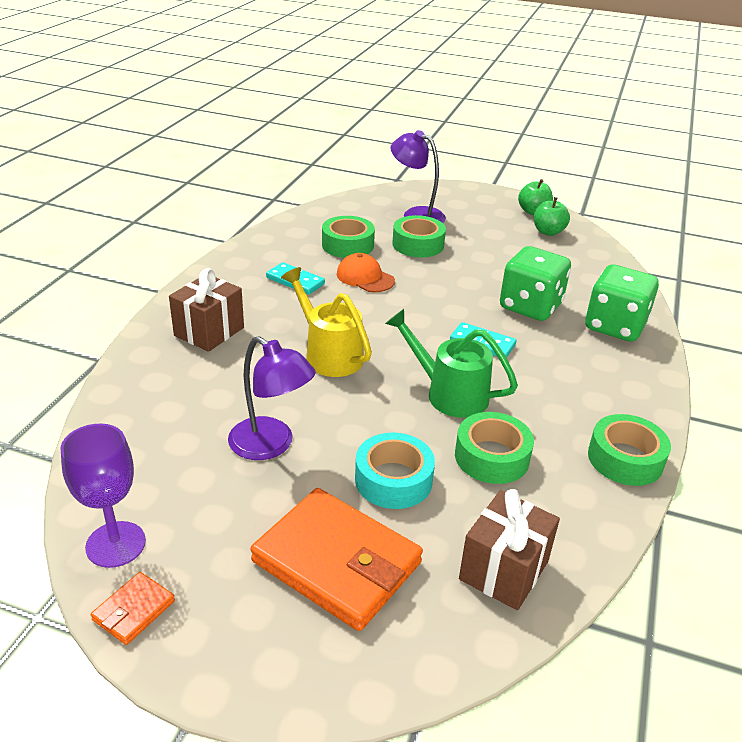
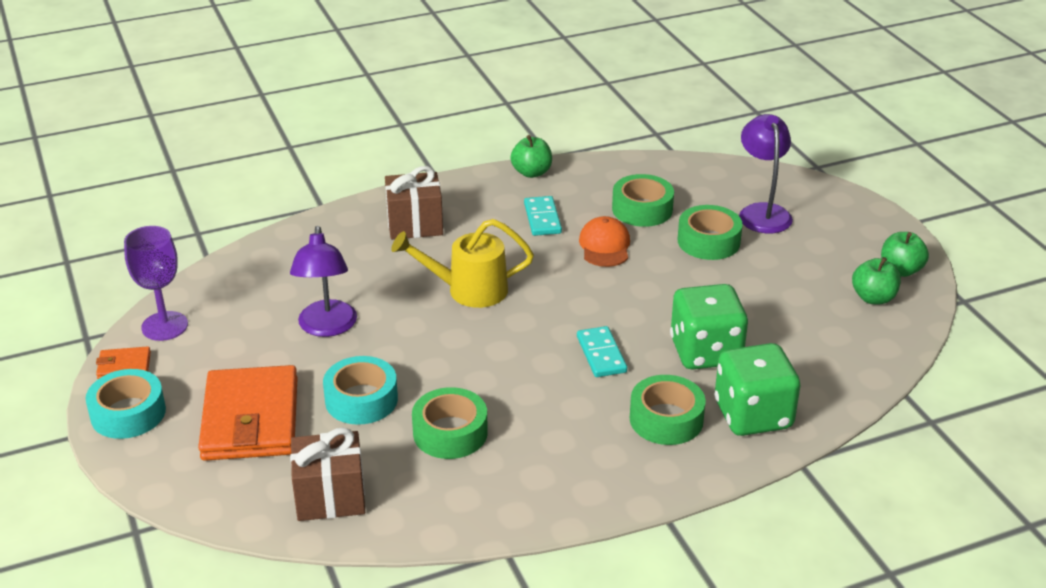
camera: 50 degrees right, 0 degrees up
yellow watering can [281,267,372,377] -> yellow watering can turned 105 degrees counterclockwise [391,219,534,308]
green watering can [385,309,518,418] -> none
green tape [588,414,671,486] -> green tape moved to [630,375,706,445]
none -> turquoise tape [85,369,166,439]
none -> green apple [511,135,552,178]

